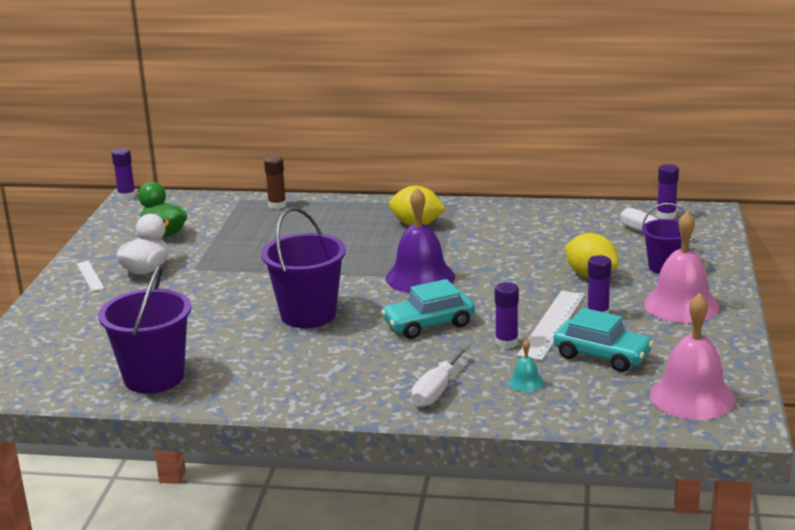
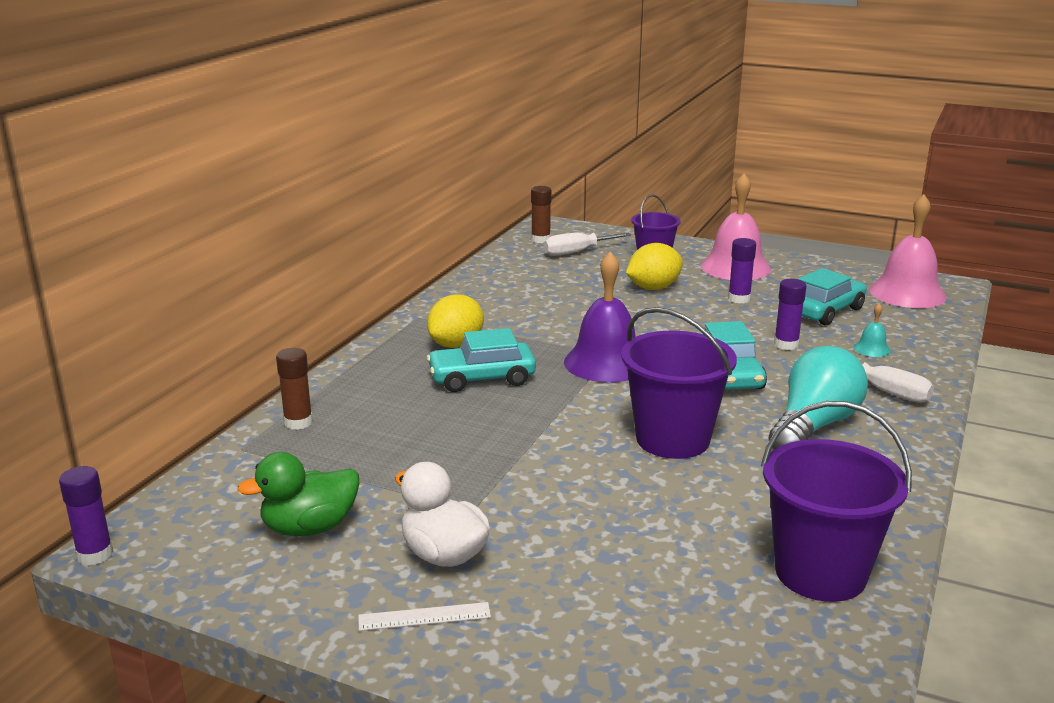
camera: 75 degrees left, 0 degrees up
white ruler [517,291,585,361] -> none
purple glue stick [657,164,679,219] -> brown glue stick [531,186,552,243]
none -> turquoise car [427,328,536,392]
none -> turquoise light bulb [768,346,868,450]

